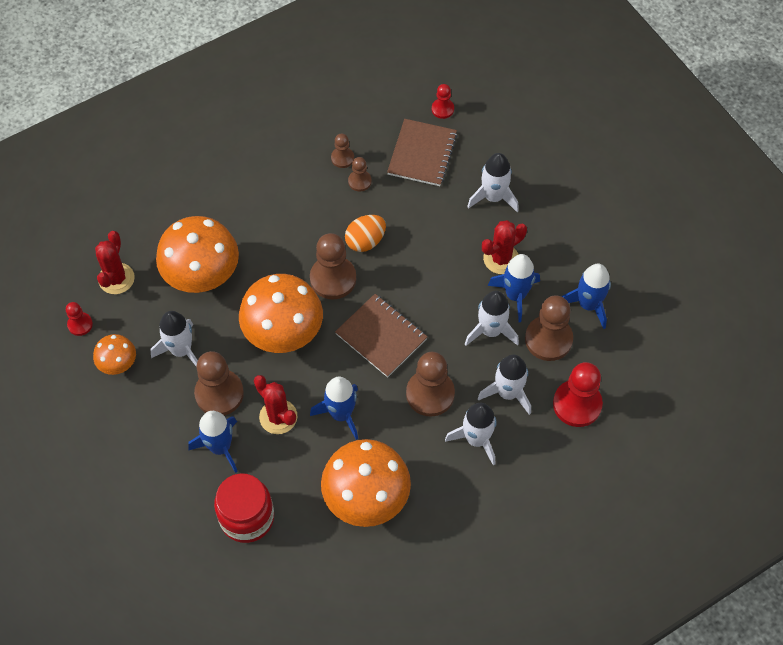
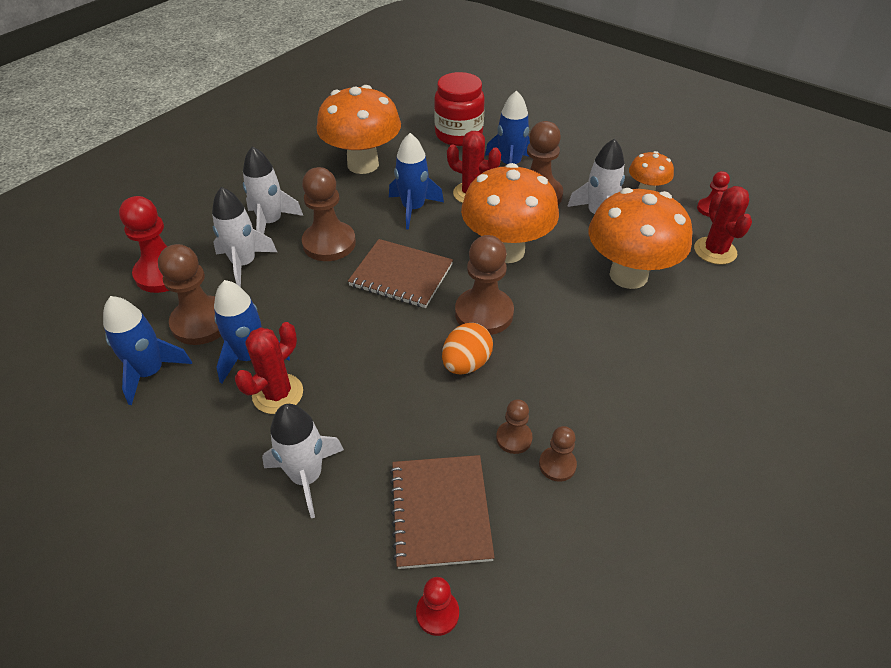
camera: 160 degrees right, 15 degrees down
white rocket [465,291,519,346] -> none

